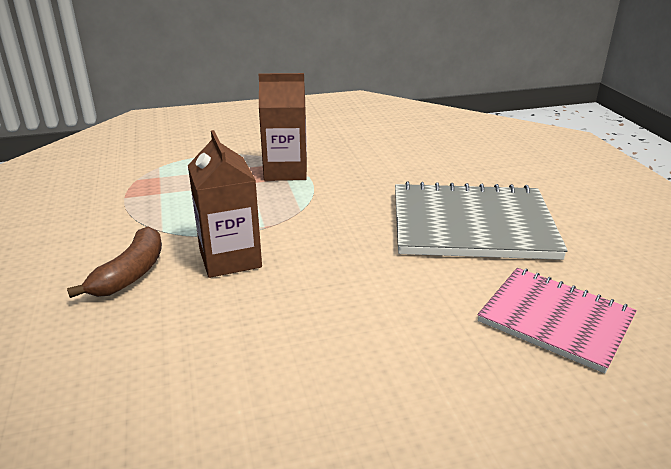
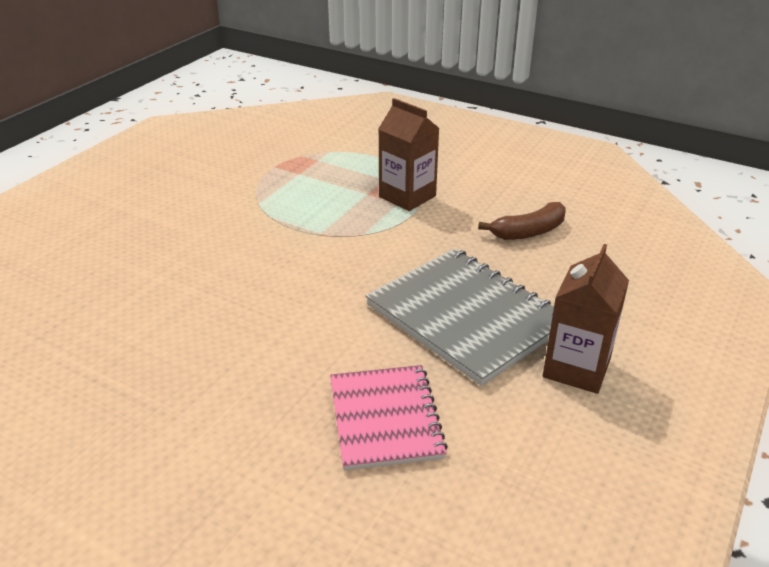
camera: 45 degrees right, 5 degrees up
brown banana [67,226,162,298] -> brown banana moved to [478,202,566,240]
brown carton [188,130,262,278] -> brown carton moved to [543,244,629,394]

